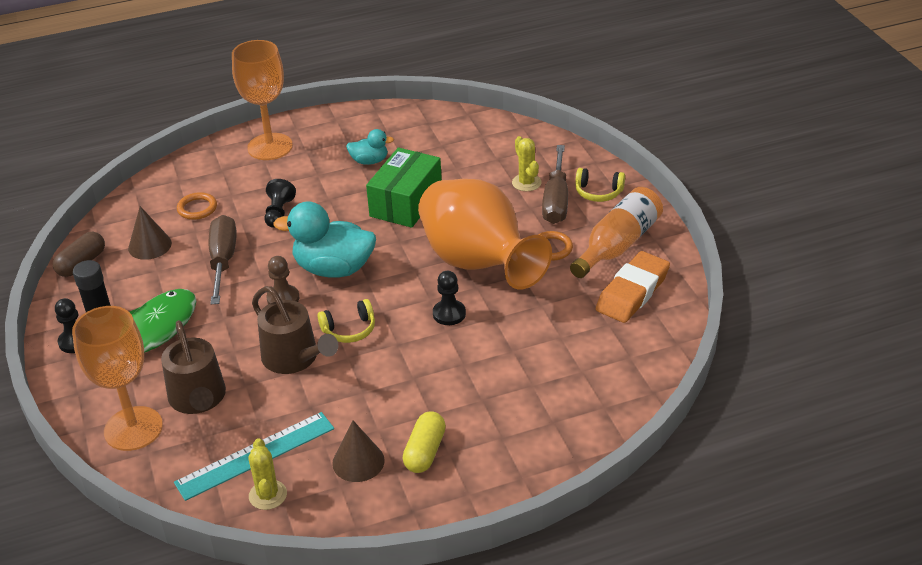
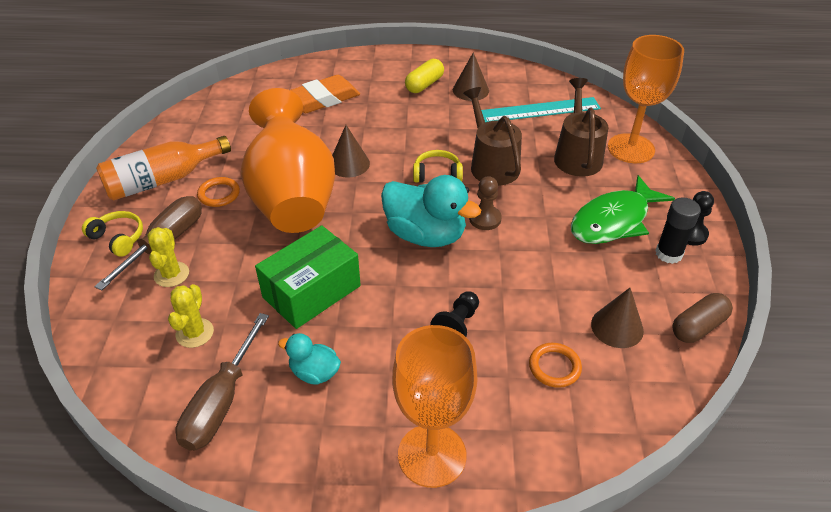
camera: 160 degrees left, 5 degrees up
brown screwdriver [209,215,237,304] -> brown screwdriver moved to [175,313,269,450]
yellow cactus [249,438,287,510] -> yellow cactus moved to [168,284,214,348]
black pawn [433,271,466,325] -> brown cone [332,125,370,177]
orange eraser [596,251,670,323] -> orange eraser moved to [290,75,360,113]

